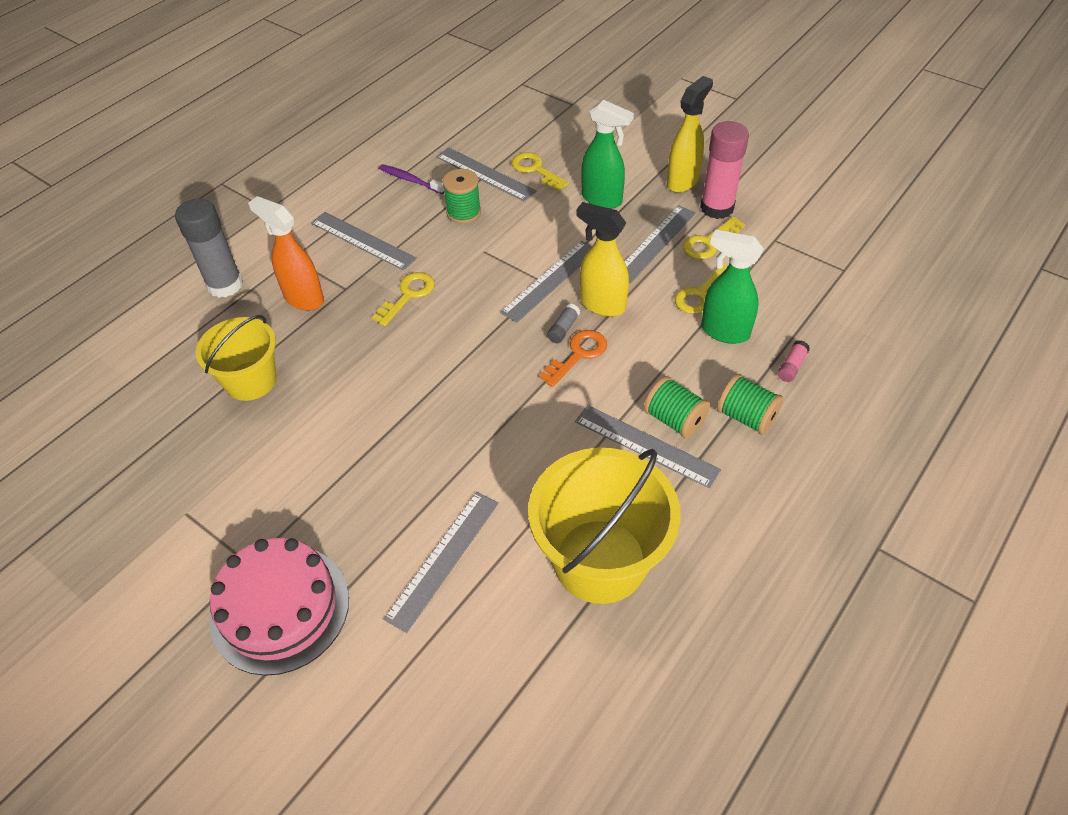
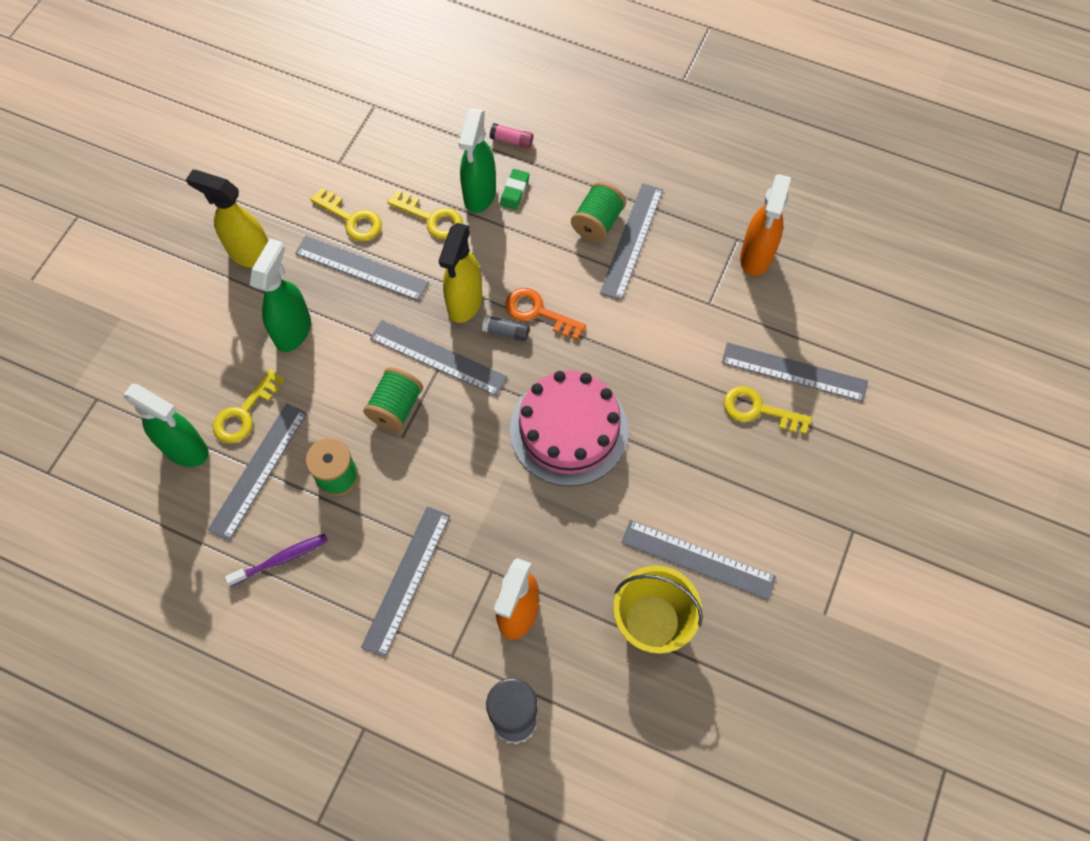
camera: 105 degrees left, 15 degrees up
pink cake [209,538,349,676] -> pink cake moved to [510,371,629,486]
yellow key [372,272,435,326] -> yellow key moved to [724,386,812,434]
purple toothbrush [379,164,445,194] -> purple toothbrush turned 135 degrees counterclockwise [225,534,328,586]
yellow bucket [528,448,681,604] -> orange spray bottle [740,174,791,276]
pink glue stick [700,121,749,219] -> none
green spool [717,374,784,435] -> green spool moved to [363,367,423,431]
none -> green spray bottle [123,384,209,467]
none -> green eraser [500,169,529,210]
none -> grey ruler [621,520,776,600]

